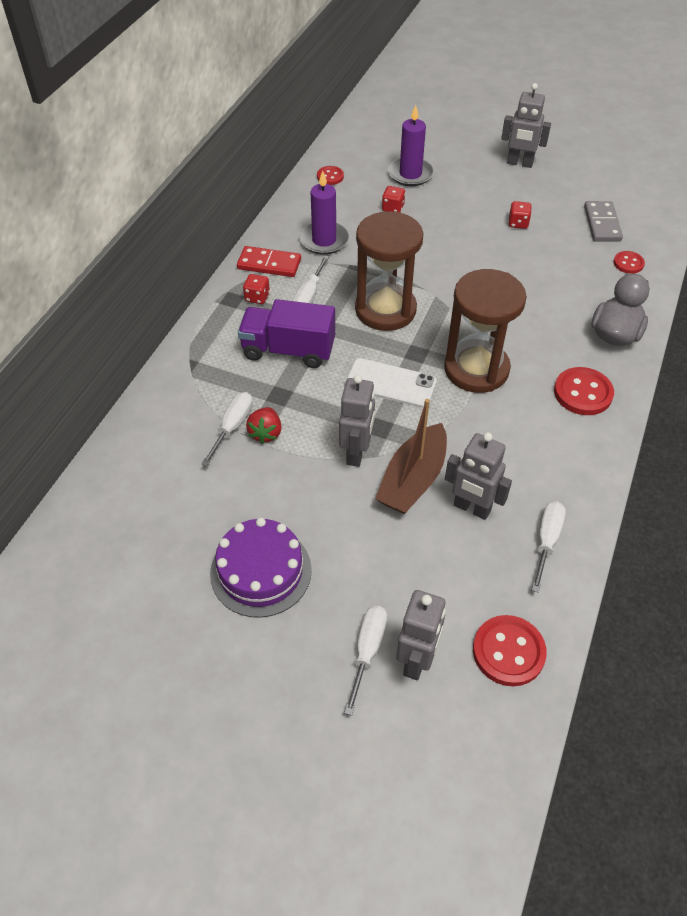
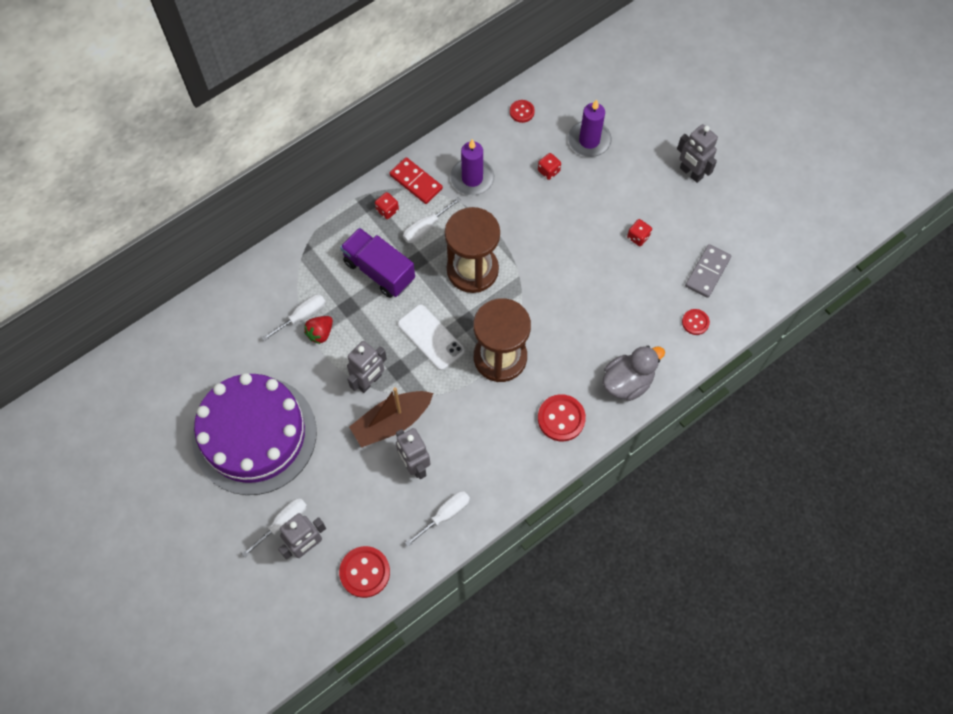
camera: 30 degrees right, 15 degrees up
purple cake [210,518,312,618] -> purple cake [192,373,317,495], size x1.72

